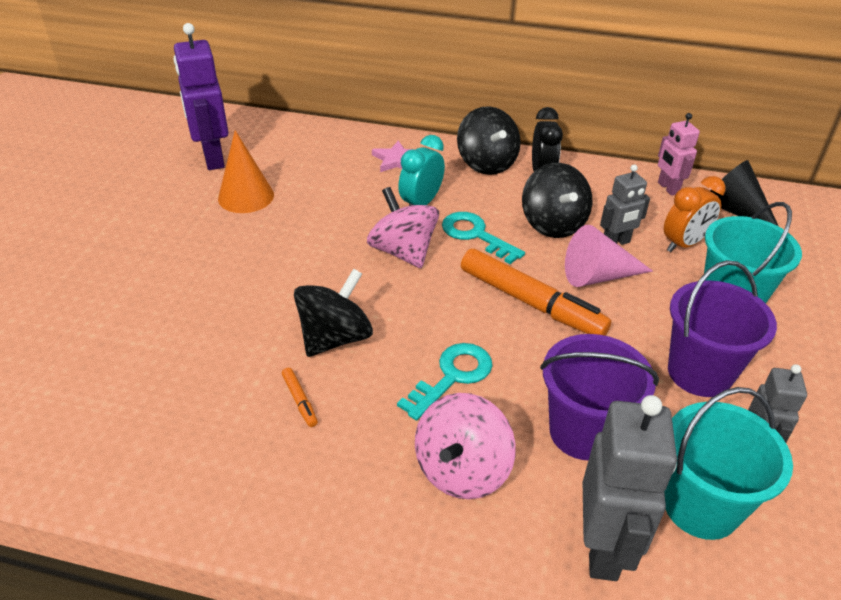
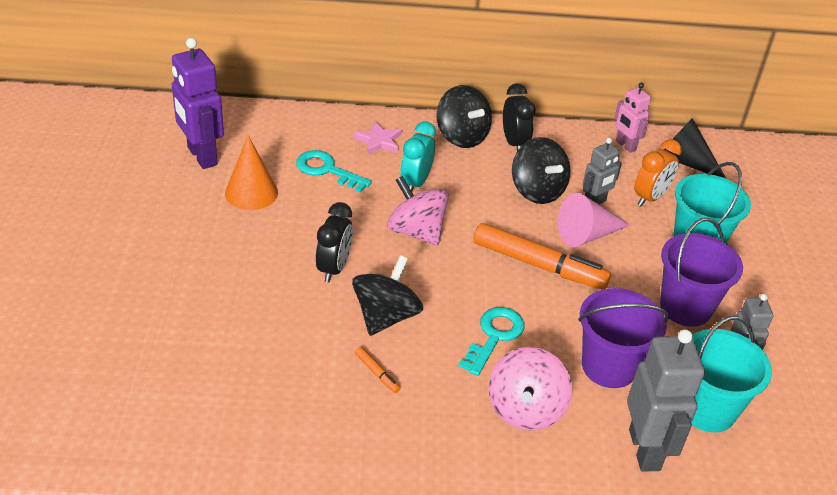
camera: 15 degrees left, 0 degrees up
turquoise key [442,212,525,264] -> turquoise key moved to [296,150,372,193]
none -> black clock [316,202,353,283]

